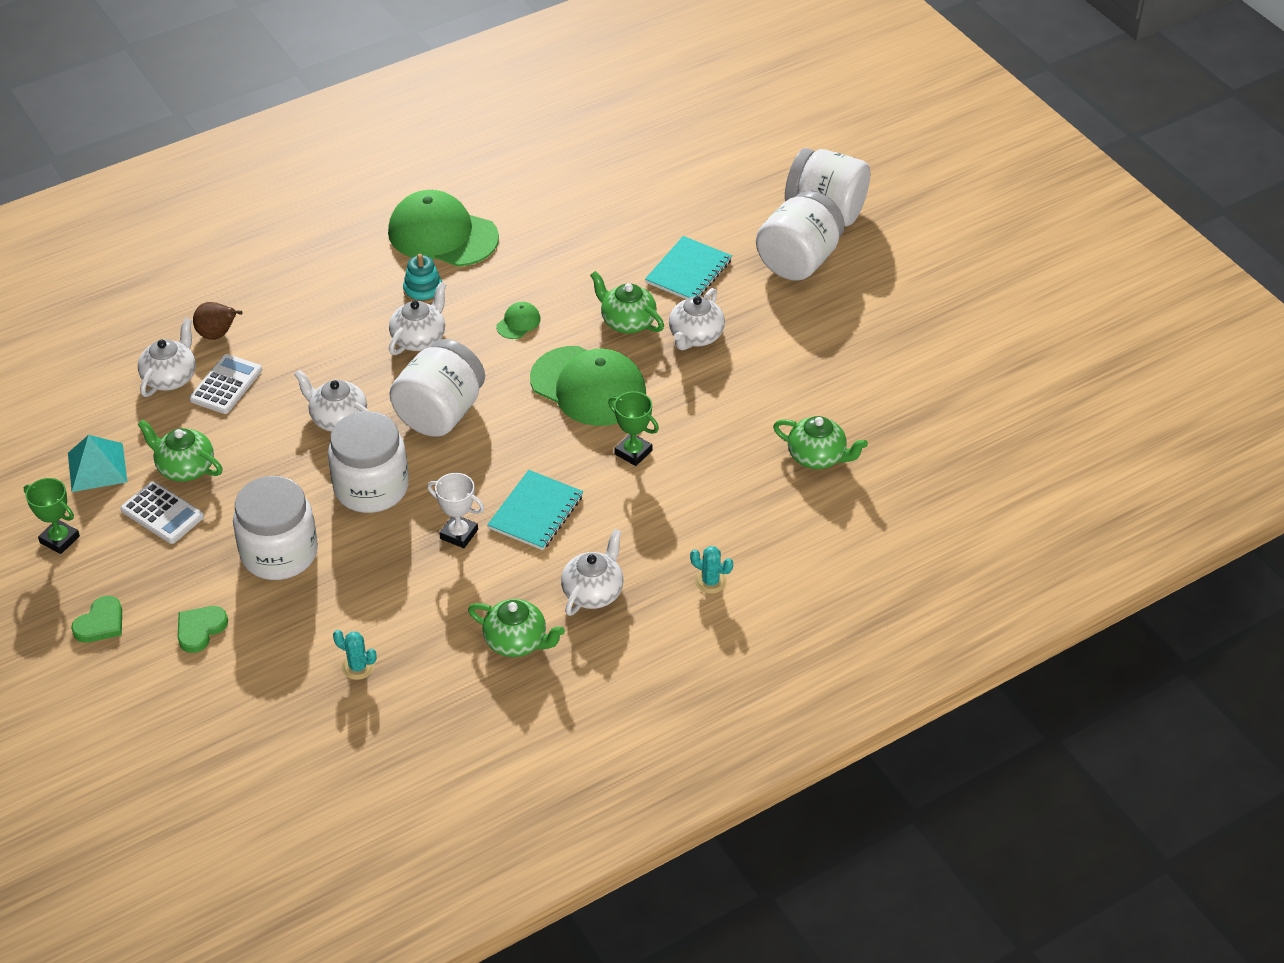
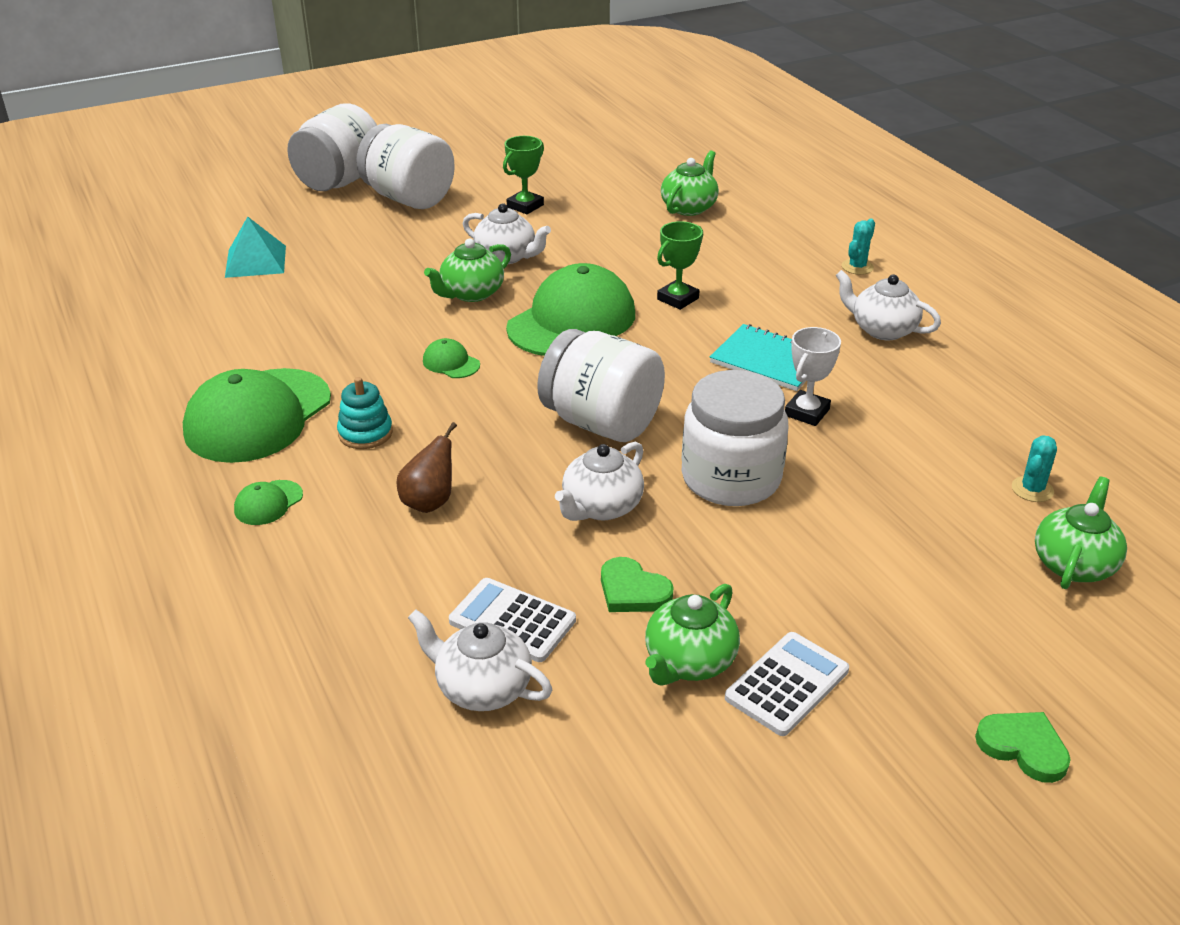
camera: 85 degrees left, 10 degrees down
green trophy [24,478,80,554] -> green trophy moved to [503,136,544,214]
turquoise pyramid [68,435,127,492] -> turquoise pyramid moved to [225,217,286,278]
green heart [178,606,228,653] -> green heart moved to [601,557,674,612]
brown pear [193,302,243,340] -> brown pear moved to [396,422,457,513]
white jar [233,476,318,580] -> none
white teapot [389,282,446,355] -> none
green teapot [468,599,565,657] -> green teapot moved to [1035,477,1127,589]
turquoise notebook [645,236,732,299] -> none
none -> green cap [234,480,303,525]

